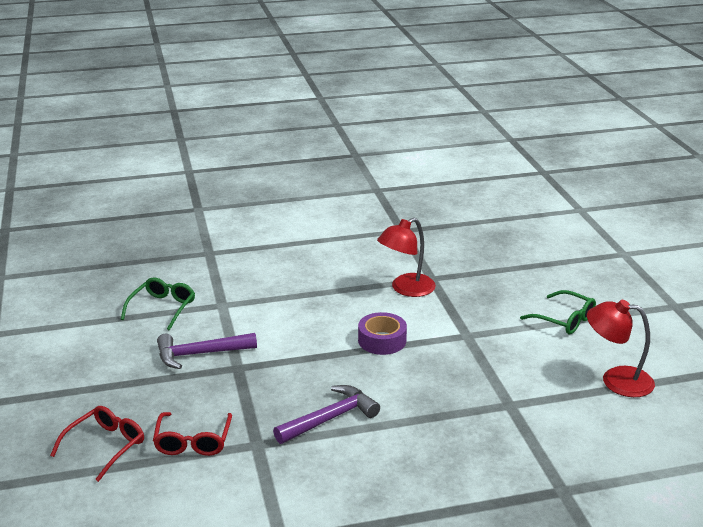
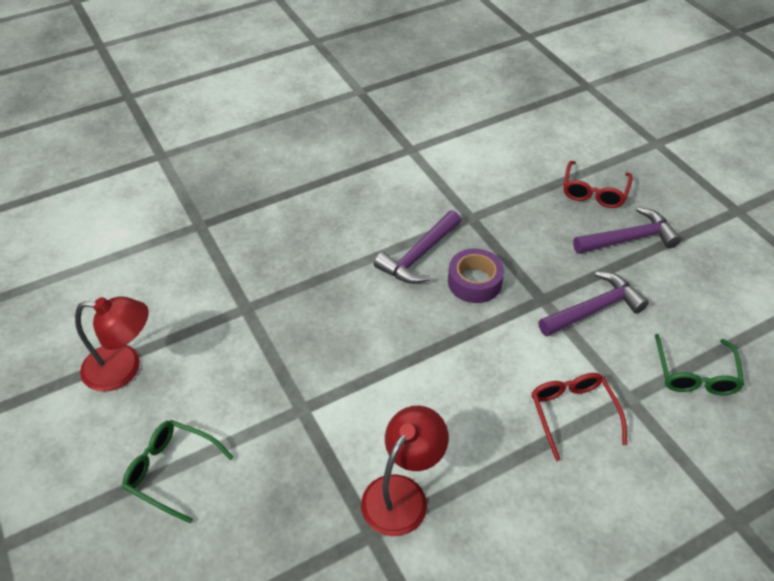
camera: 165 degrees right, 20 degrees up
red glasses [153,412,232,456] -> red glasses moved to [532,373,627,461]
purple tape [358,312,407,355] -> purple tape moved to [448,249,504,303]
none -> purple hammer [573,207,681,254]

